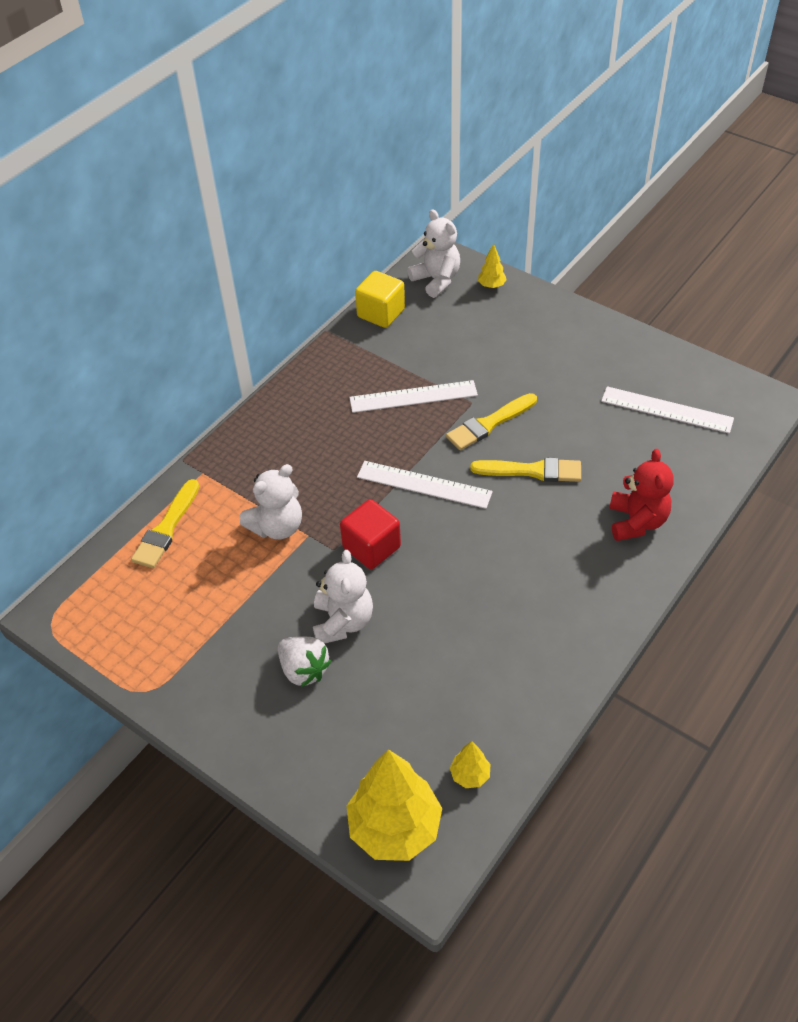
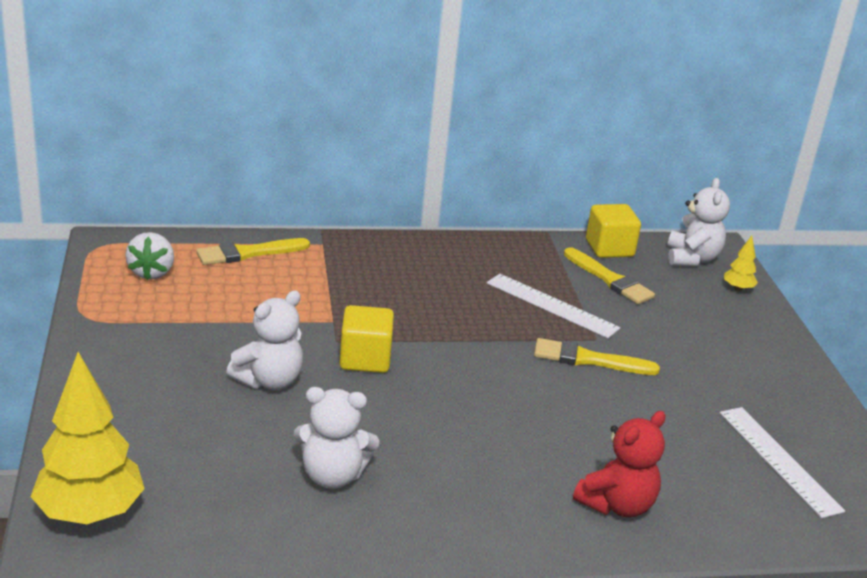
camera: 40 degrees right, 20 degrees down
white teddy bear [240,464,302,539] -> white teddy bear moved to [293,387,379,489]
white strawberry [278,636,331,687] -> white strawberry moved to [125,232,174,280]
red cube [340,499,401,569] -> yellow cube [339,305,394,373]
white ruler [357,461,493,509] -> none
yellow tree [450,741,490,788] -> none
yellow brush [471,457,581,482] -> yellow brush moved to [564,247,655,304]

